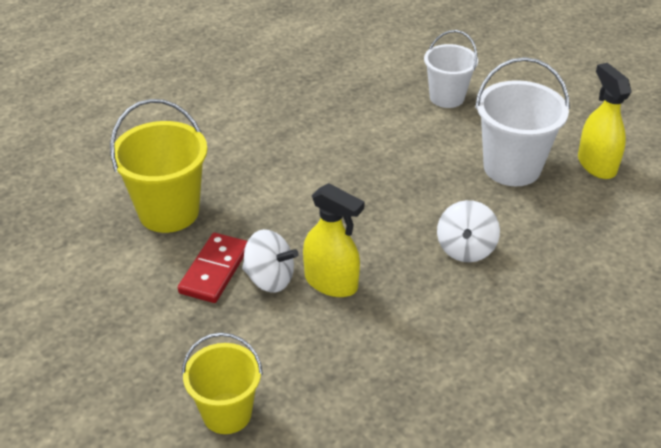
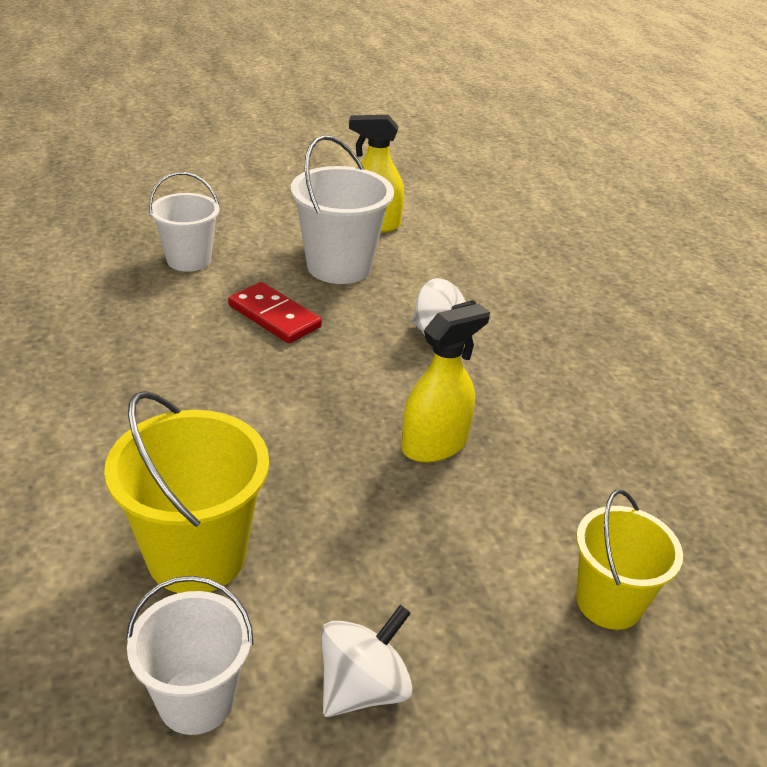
camera: 70 degrees left, 5 degrees down
red domino [178,233,247,303] -> red domino moved to [228,282,322,343]
white spinning top [242,229,298,293] -> white spinning top moved to [321,605,413,717]
none -> white bucket [126,576,253,735]

